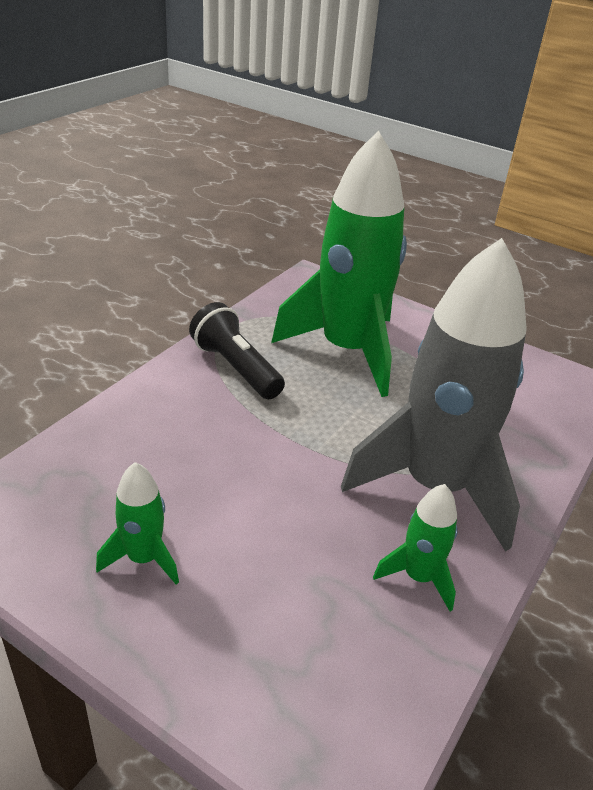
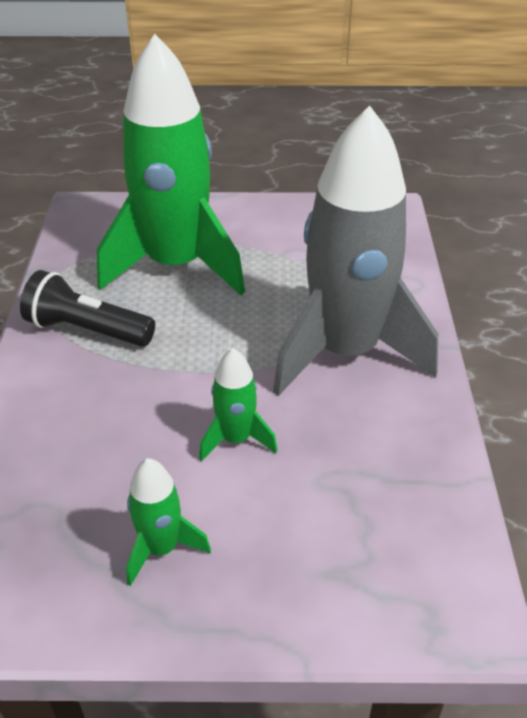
camera: 30 degrees left, 5 degrees up
green rocket [373,484,458,611] -> green rocket moved to [199,348,278,461]

